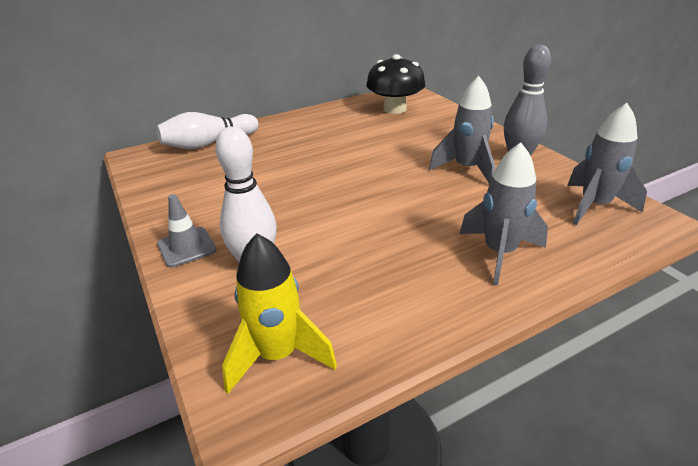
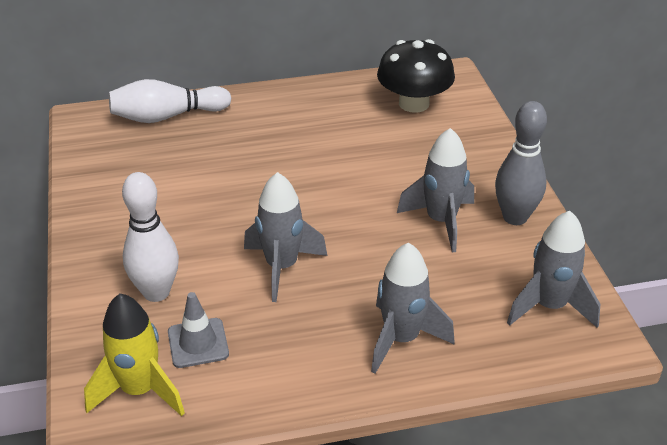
camera: 15 degrees right, 5 degrees up
grey traffic cone [157,194,216,268] -> grey traffic cone moved to [168,292,229,368]
none -> grey rocket [244,172,327,302]

